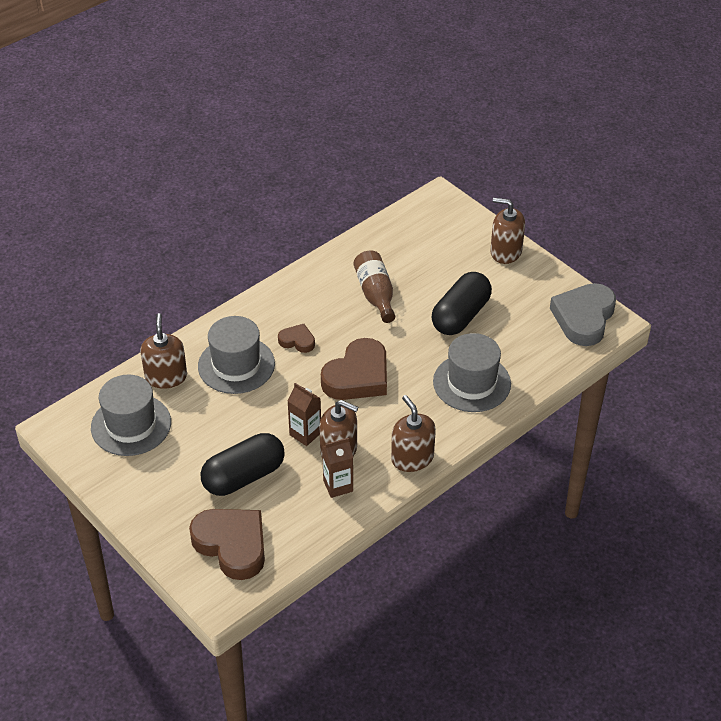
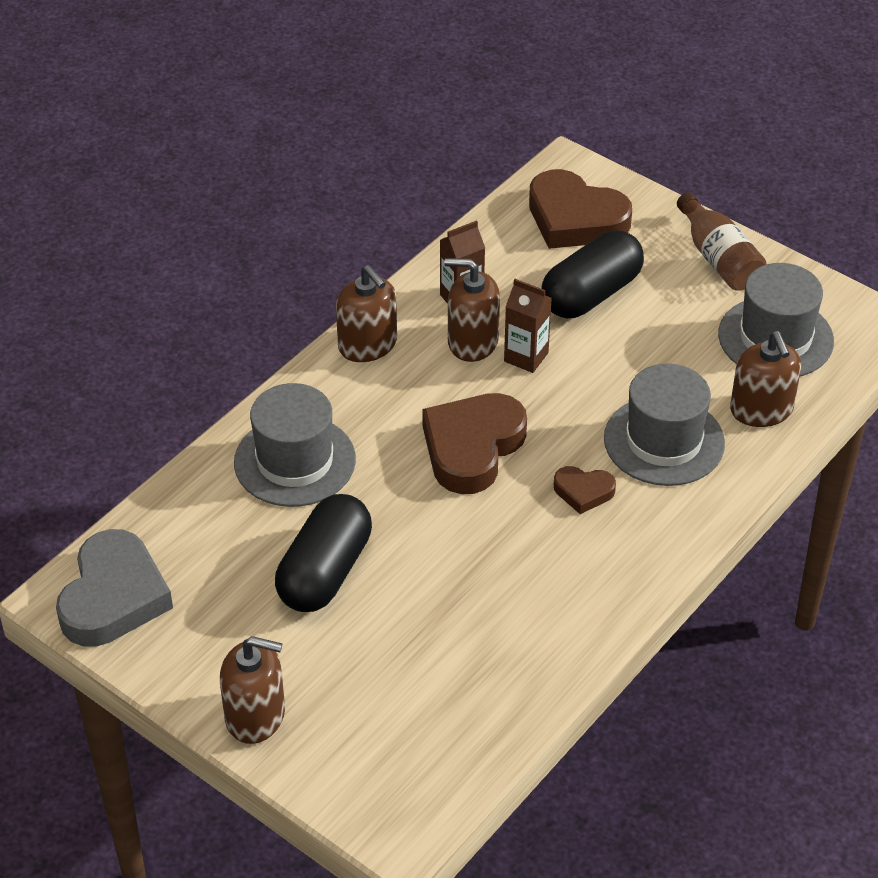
camera: 170 degrees right, 0 degrees up
brown bottle [354,251,395,323] -> brown bottle moved to [677,192,766,291]

